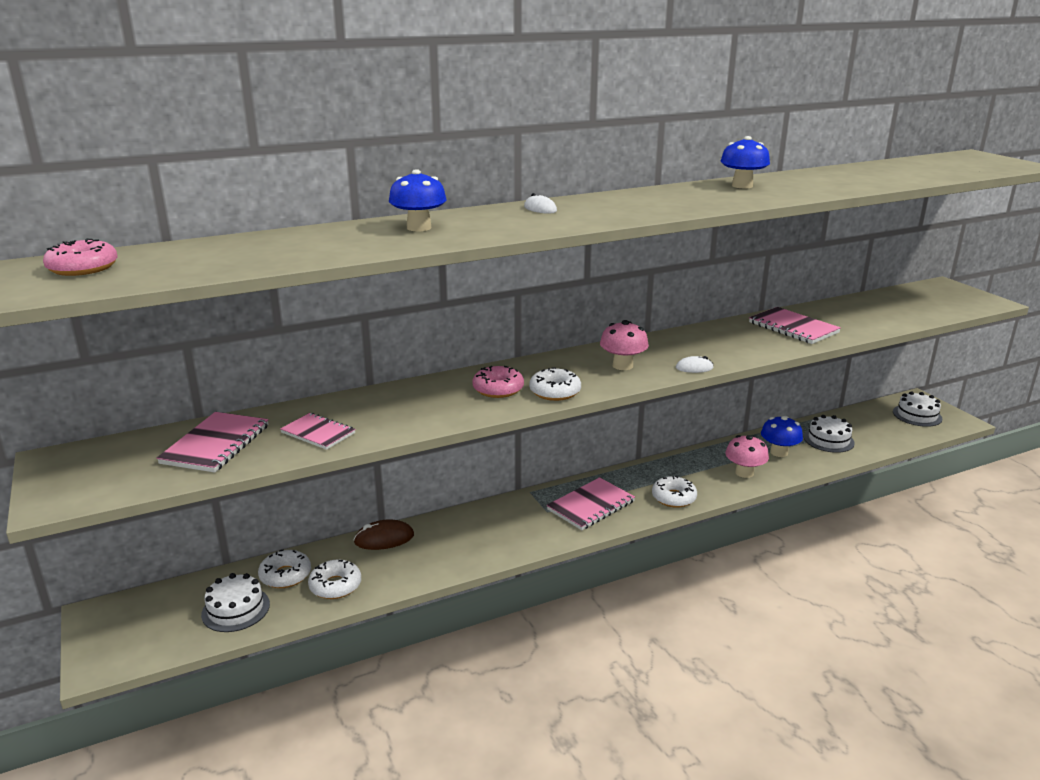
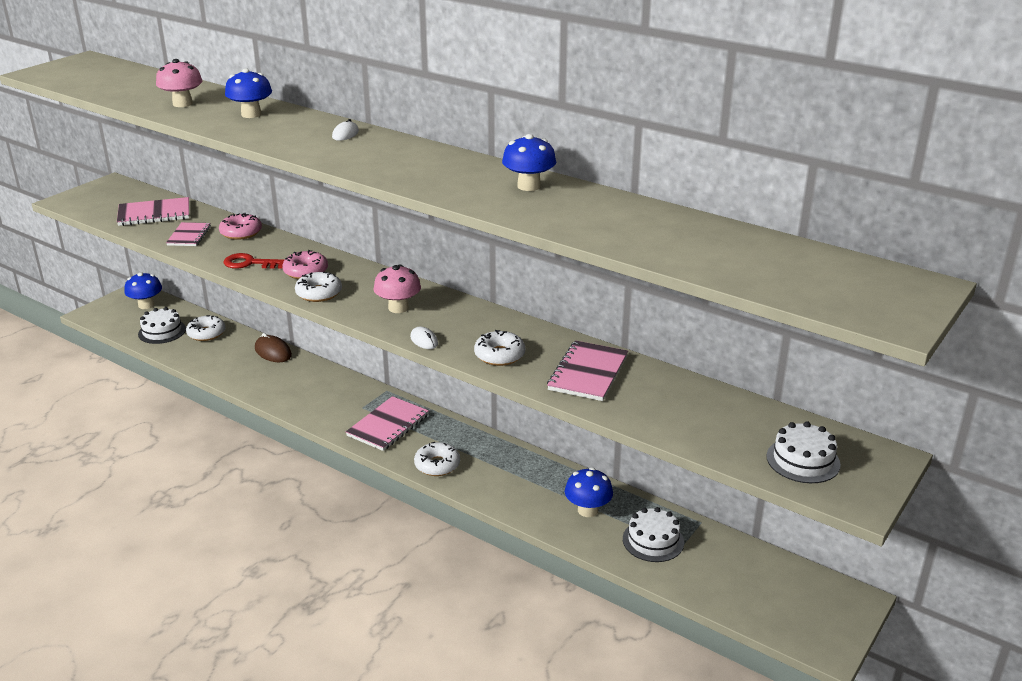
camera: 60 degrees right, 5 degrees up
pink donut [43,238,117,276] -> pink donut moved to [219,213,262,240]
white donut [308,560,361,599] -> white donut moved to [474,330,525,366]
pink notebook [547,477,635,530] -> pink notebook turned 75 degrees counterclockwise [346,396,429,451]
pink mushroom [725,435,769,478] -> pink mushroom moved to [156,59,202,107]
white cake [893,391,942,427] -> white cake moved to [766,421,841,483]
none -> blue mushroom [124,272,162,309]
none -> red key [223,253,284,269]

